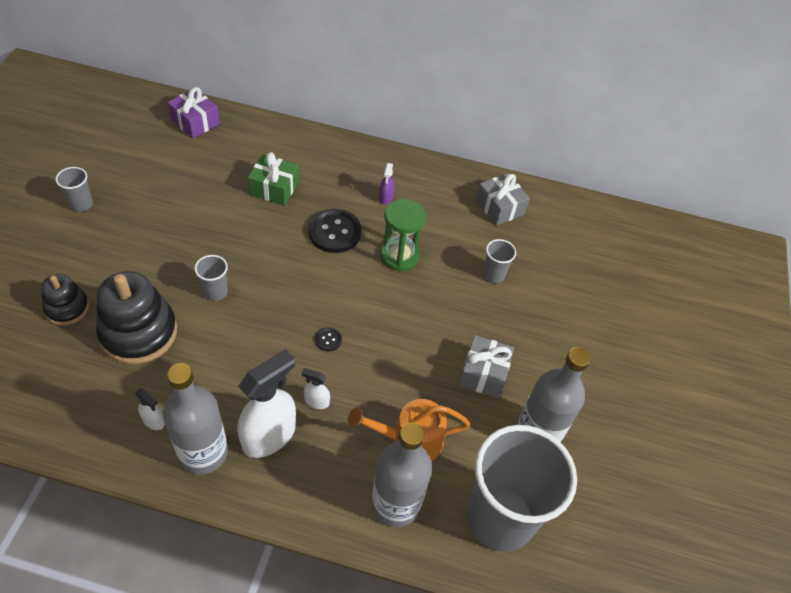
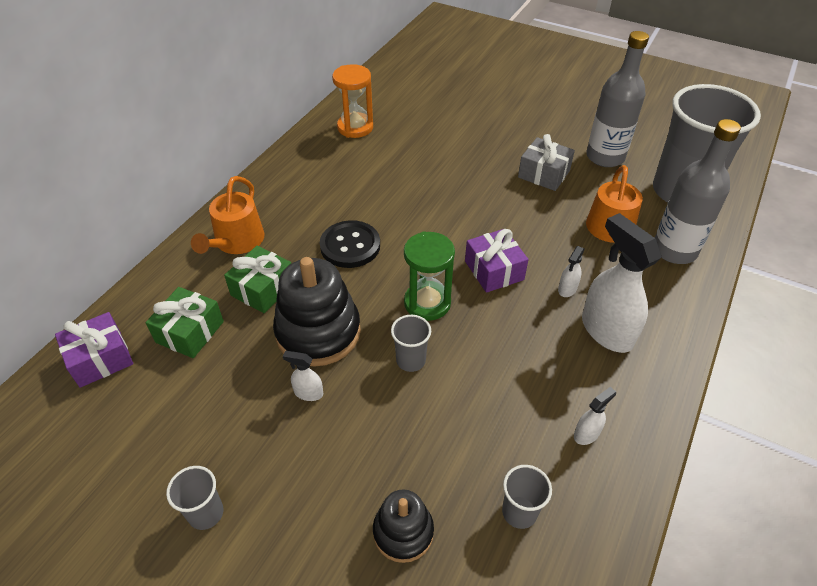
camera: 70 degrees left, 5 degrees down
black stacking toy [96,271,177,364] -> black stacking toy moved to [273,257,361,367]
grey bottle [163,363,228,474] -> none
black button [315,327,342,351] -> purple gift [465,229,529,293]
purple spray bottle [379,163,394,205] -> none
green hourglass [380,199,426,271] -> green hourglass moved to [404,231,455,321]
grey gift [476,173,530,226] -> orange hourglass [332,64,373,138]
grey cup [483,239,516,283] -> grey cup moved to [502,465,552,529]
none -> green gift [146,287,224,358]
none -> orange watering can [191,176,265,254]
none -> white spray bottle [283,351,323,401]

